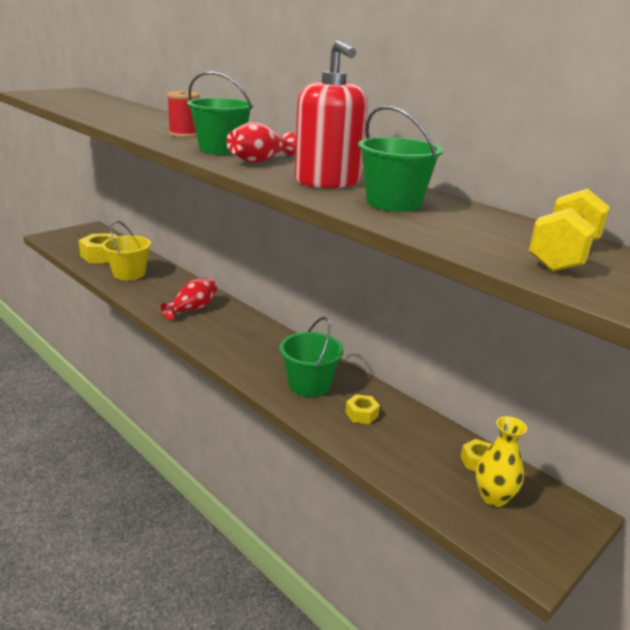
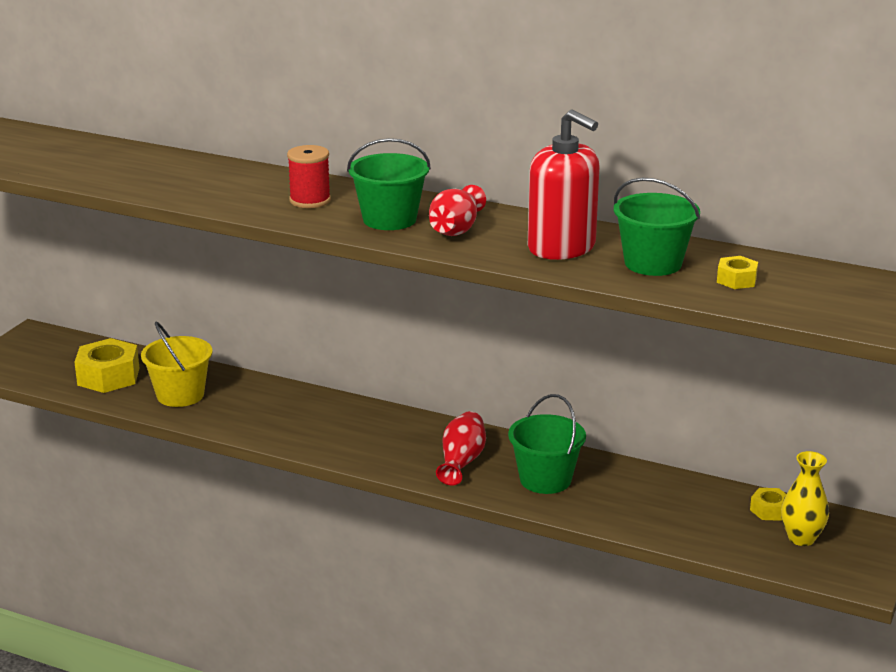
camera: 20 degrees left, 0 degrees up
red vase [161,278,217,320] -> red vase moved to [436,411,486,486]
yellow nut [345,394,380,424] -> yellow nut moved to [717,256,758,289]
yellow dumbbell [529,188,610,272] -> none

